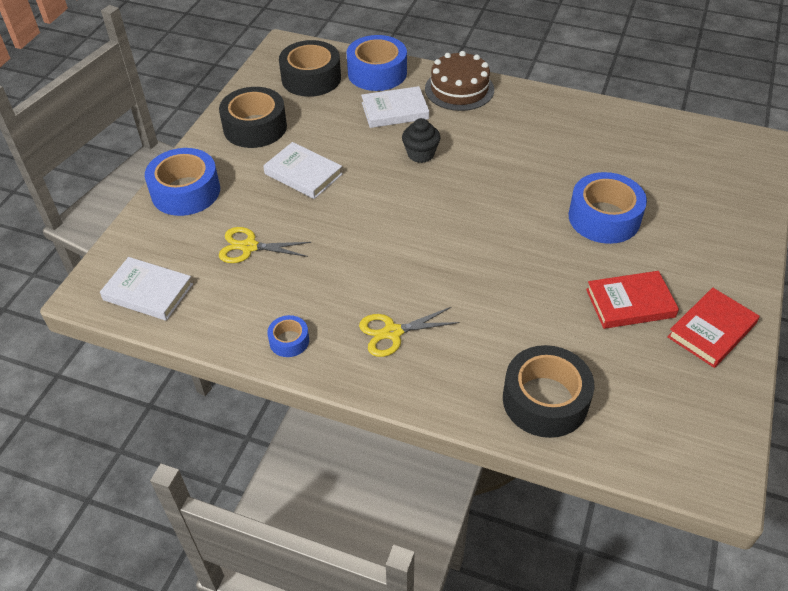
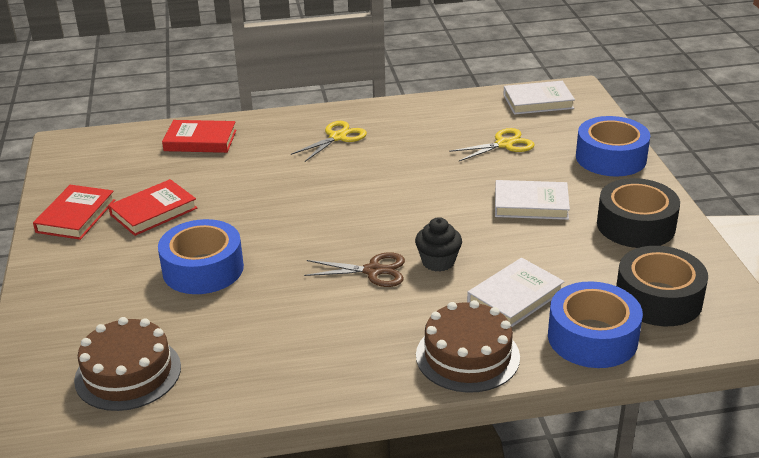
camera: 150 degrees right, 15 degrees down
blue tape [267,315,309,357] -> none
black tape [503,345,594,438] -> red book [162,120,236,153]
none -> brown cake [74,317,181,411]
none -> brown scissors [304,252,405,287]

